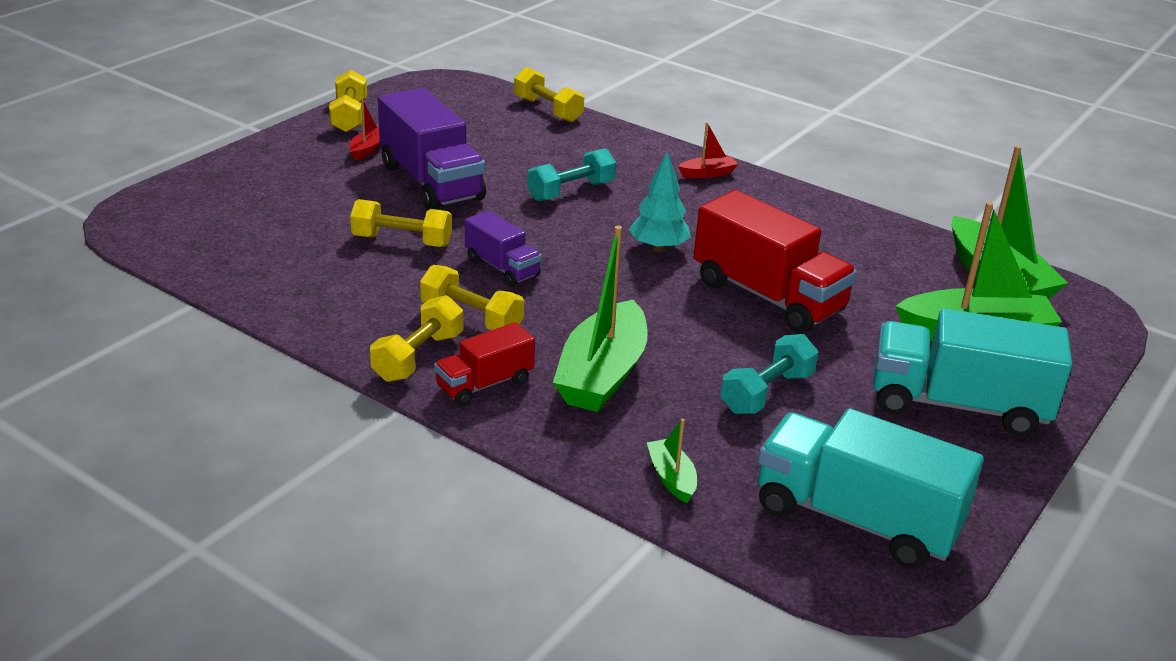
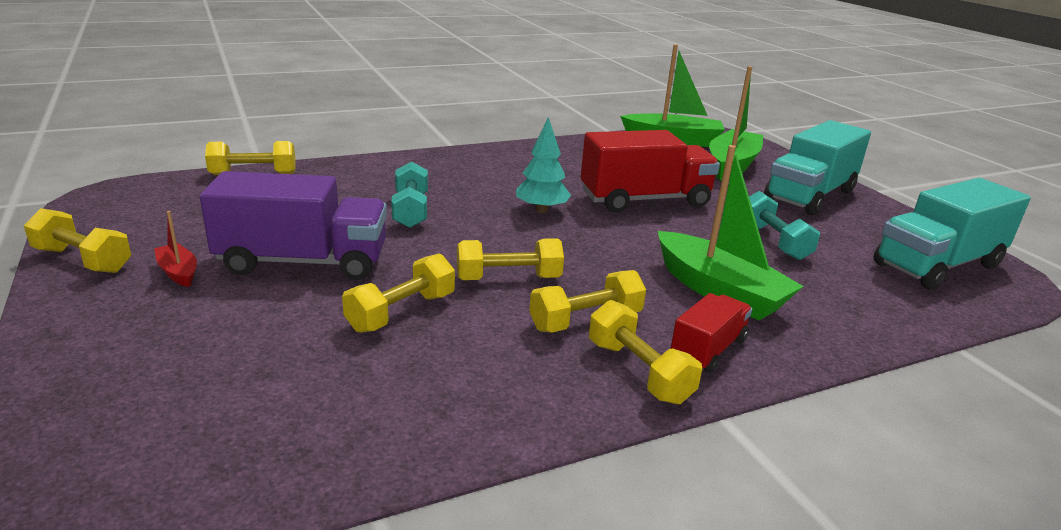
camera: 60 degrees left, 5 degrees down
red truck [434,322,535,406] -> red truck turned 135 degrees counterclockwise [671,293,752,373]
purple truck [465,210,542,286] -> yellow dumbbell [457,238,564,280]
green boat [647,419,697,503] -> none
red boat [678,122,738,178] -> none

